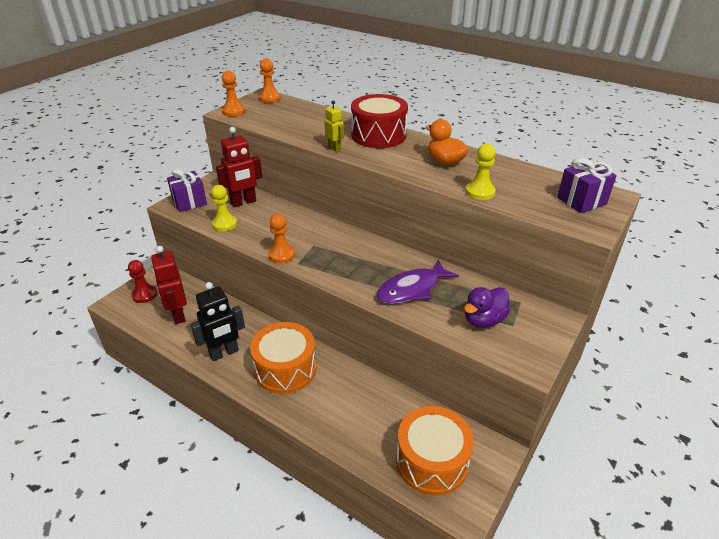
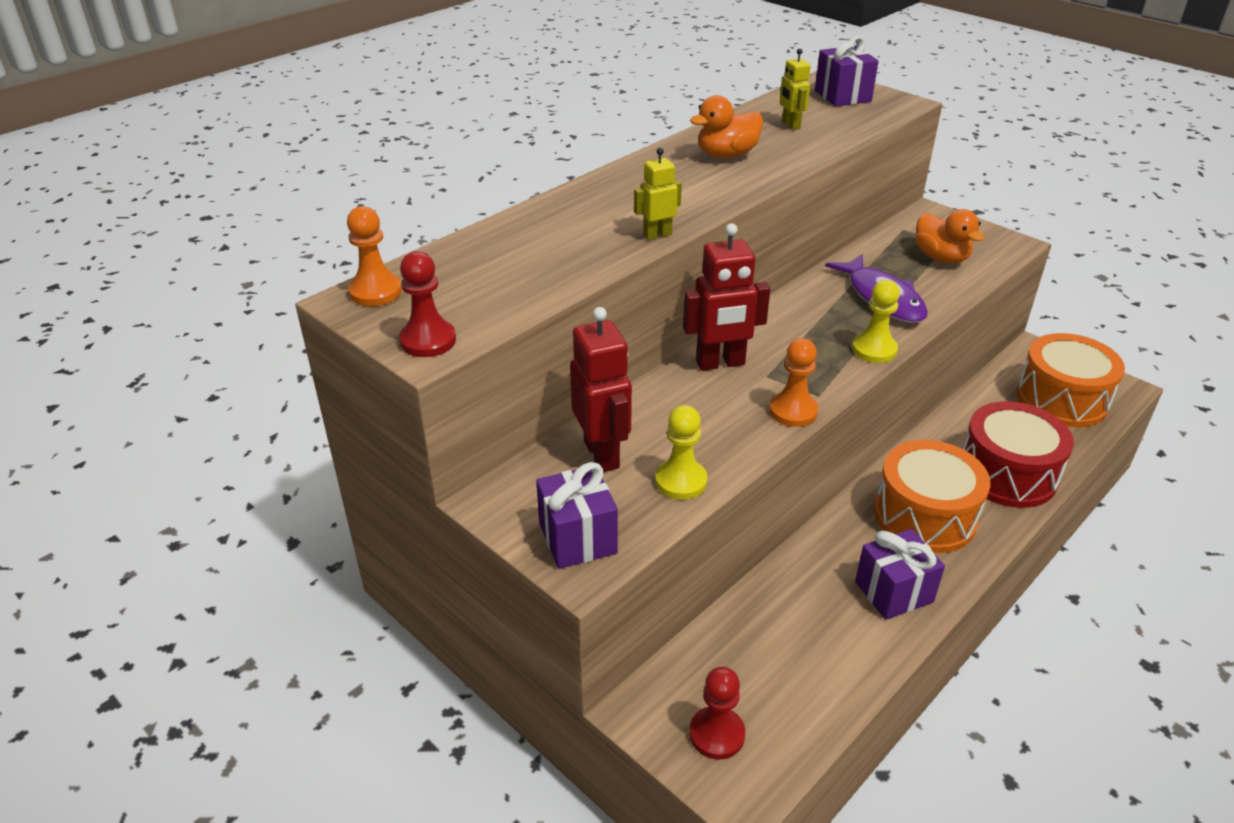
camera: 80 degrees left, 0 degrees up
red robot [151,246,187,324] -> red robot moved to [683,223,770,371]
black robot [191,282,245,361] -> purple gift [855,529,945,620]
orange pawn [222,71,245,117] -> red pawn [399,251,456,357]
red drum [351,94,408,148] -> red drum moved to [962,401,1074,508]
purple duck [464,287,510,328] -> orange duck [915,209,984,264]
yellow pawn [466,143,496,200] -> yellow pawn moved to [852,280,900,363]
none -> yellow robot [780,49,810,130]

